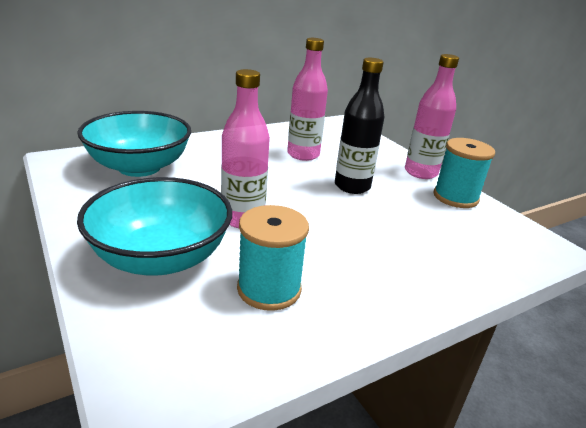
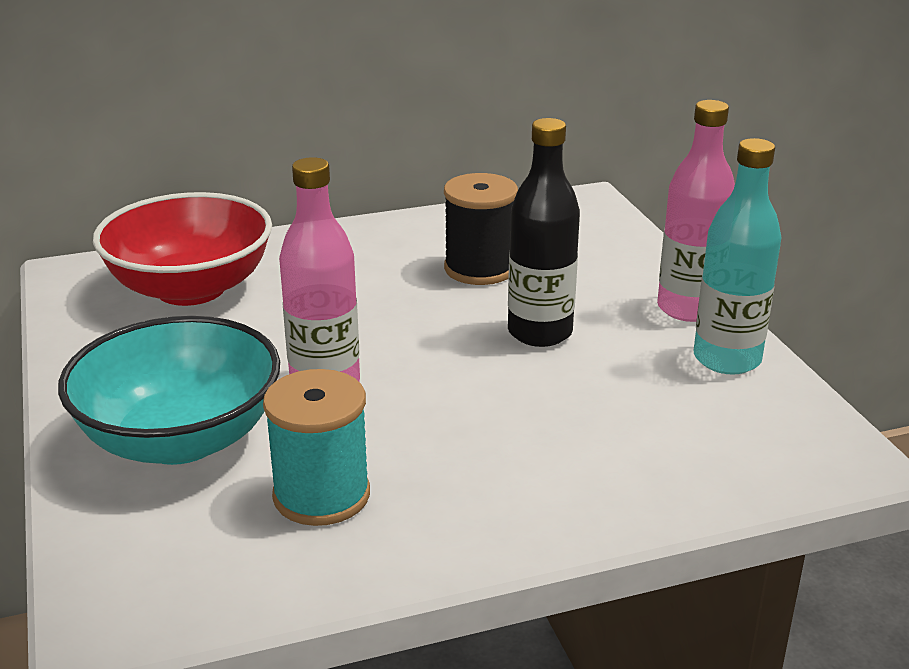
camera: 15 degrees right, 0 degrees up
turquoise bowl [77,111,191,177] -> red bowl [93,192,272,306]
pink bottle [287,38,328,161] -> black spool [444,173,518,285]
turquoise spool [433,138,495,208] -> turquoise bottle [694,138,781,375]

